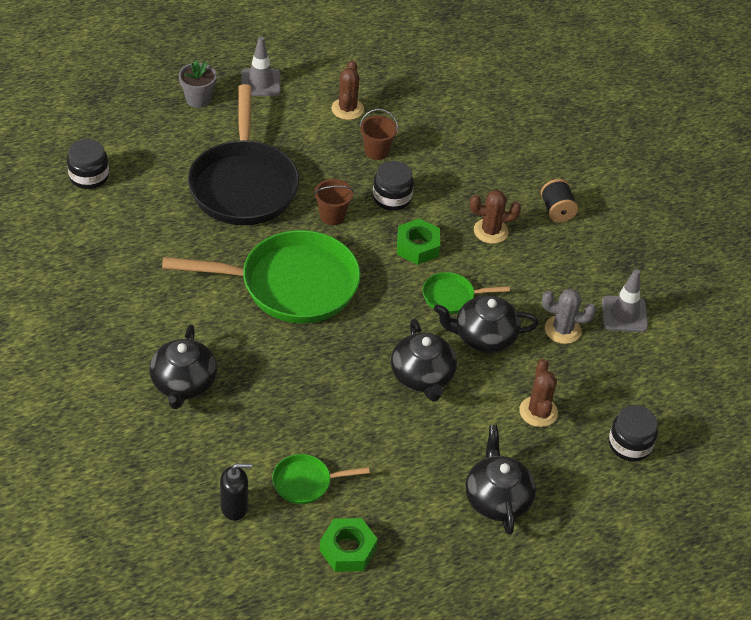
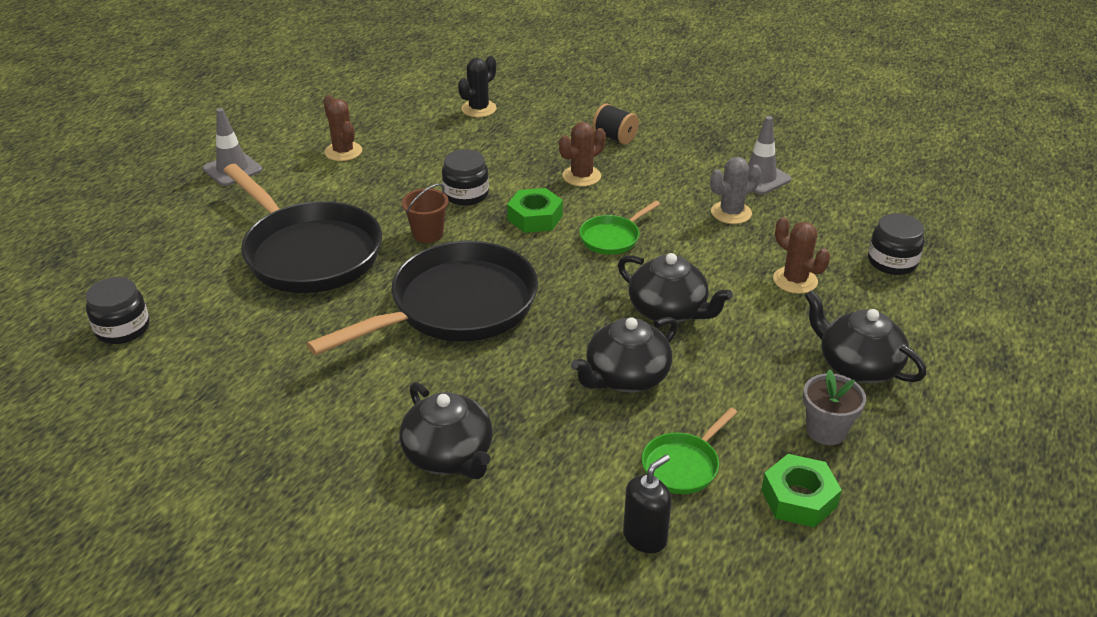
camera: 35 degrees left, 10 degrees down
green pan [162,230,361,323] -> black pan [307,241,538,355]
grey flower pot [179,60,217,108] -> grey flower pot moved to [803,369,866,445]
brown bucket [360,109,398,160] -> none
black teapot [434,295,539,353] -> black teapot moved to [571,317,678,393]
none -> black cactus [458,56,497,117]

